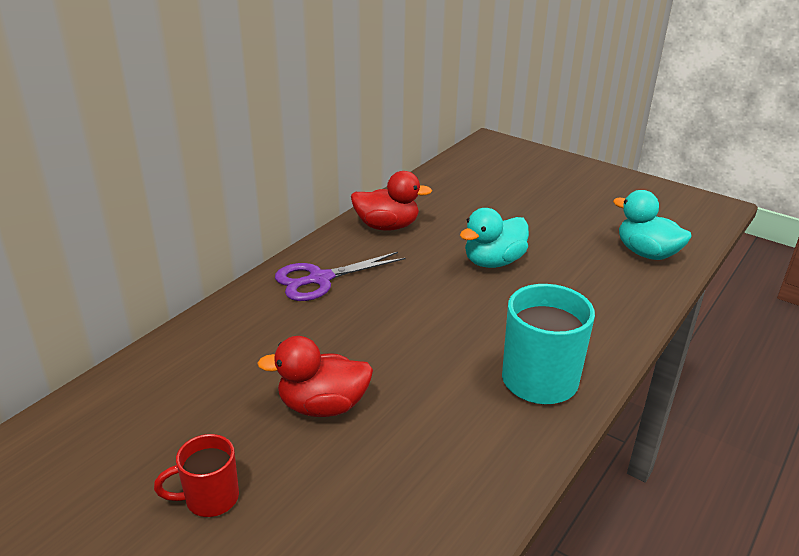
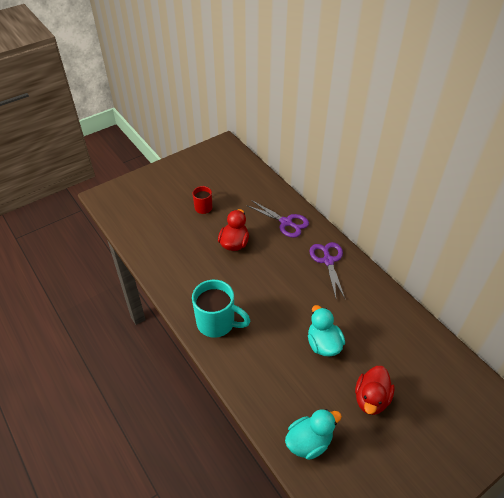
camera: 110 degrees right, 15 degrees up
red duck [351,171,432,231] -> red duck moved to [355,366,395,415]
none -> purple scissors [248,200,309,238]

